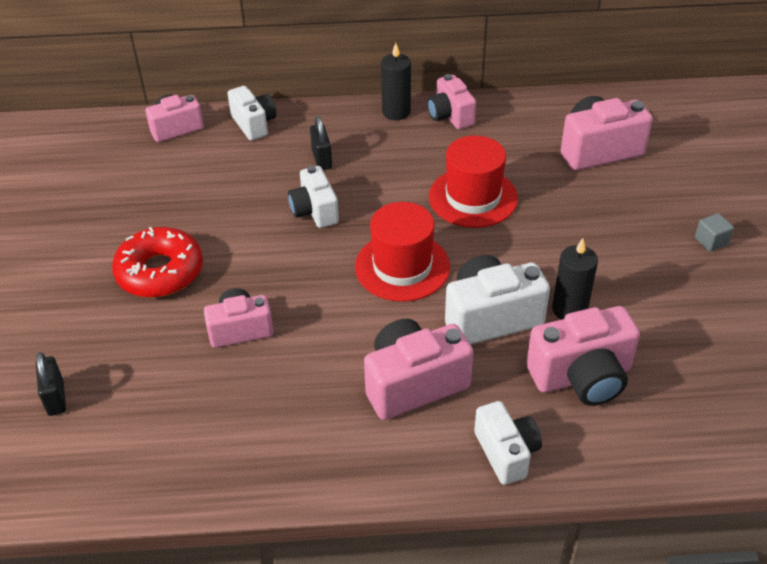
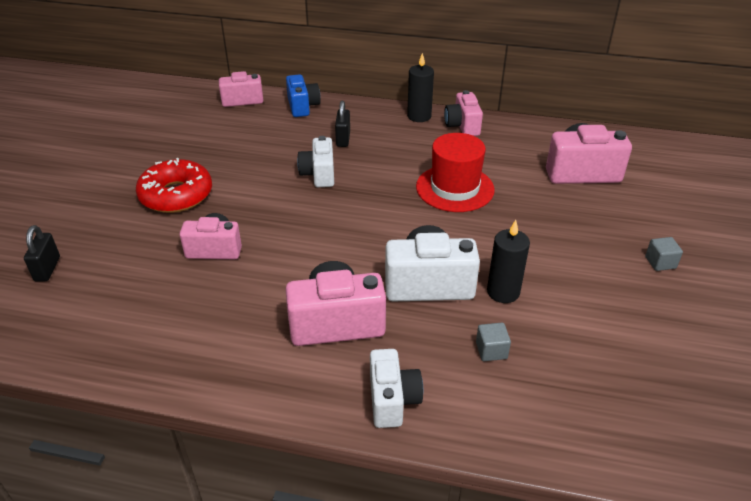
camera: 15 degrees right, 5 degrees down
white camera [227,86,276,140] -> blue camera [286,74,321,117]
red hat [355,202,450,302] -> none
pink camera [526,306,640,406] -> grey cube [476,323,511,361]

